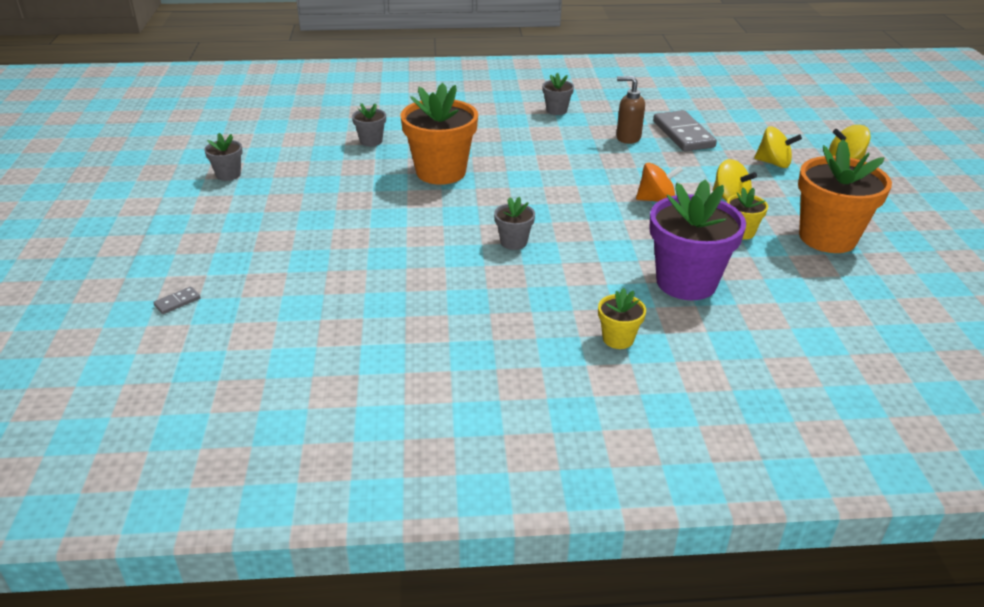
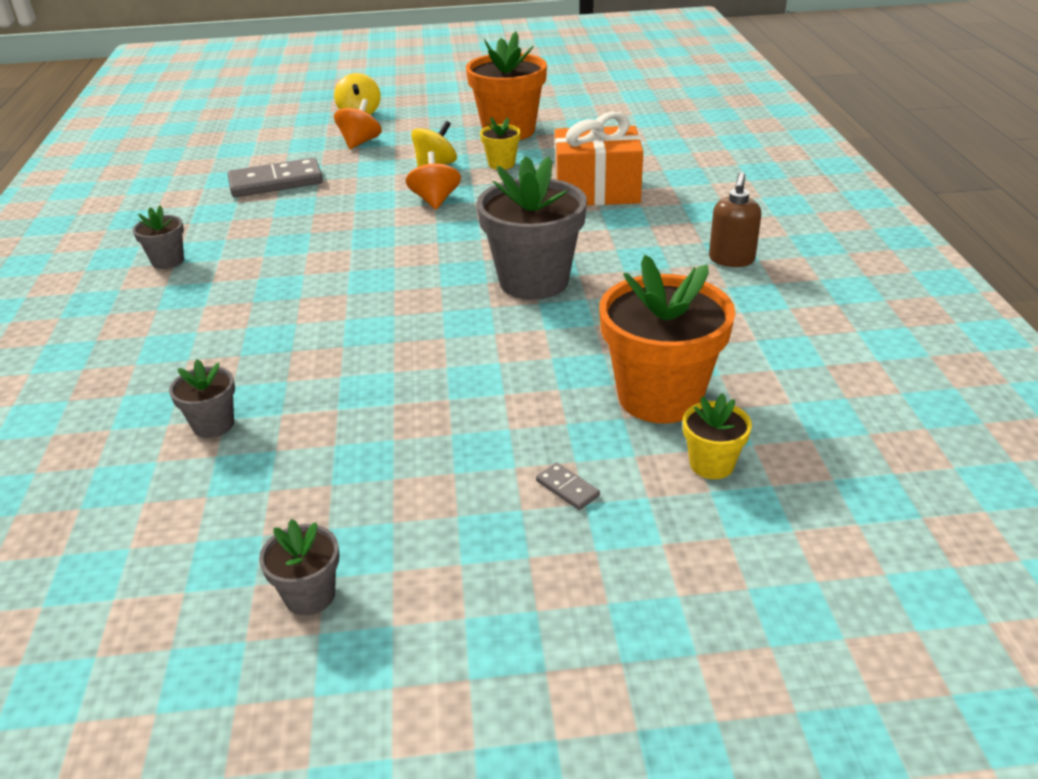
camera: 90 degrees left, 0 degrees up
grey domino [153,287,201,314] -> grey domino moved to [536,462,600,510]
orange flower pot [401,83,478,185] -> orange flower pot moved to [599,255,735,423]
grey flower pot [494,197,535,250] -> grey flower pot [477,156,587,300], size x2.10
yellow flower pot [598,288,646,349] -> yellow flower pot moved to [683,393,752,479]
brown soap dispenser [616,76,645,144] -> brown soap dispenser moved to [709,172,761,267]
purple flower pot [649,179,746,300] -> orange gift [555,111,643,205]
yellow spinning top [754,126,802,168] -> orange spinning top [334,99,382,149]

